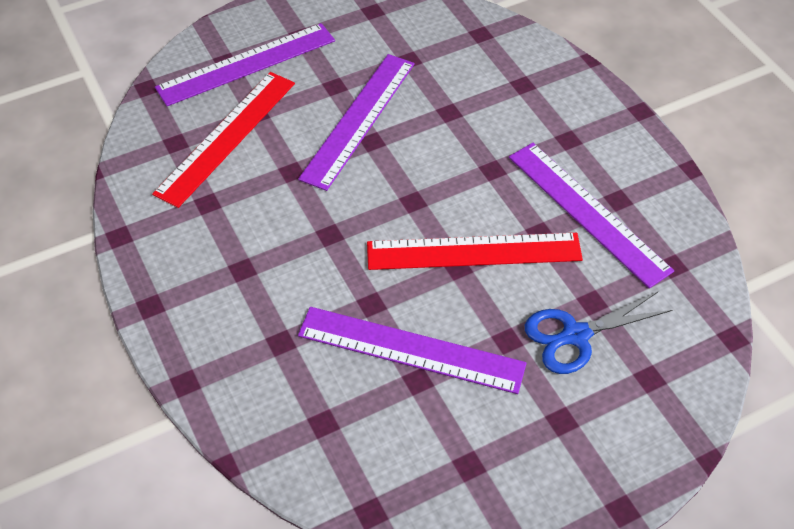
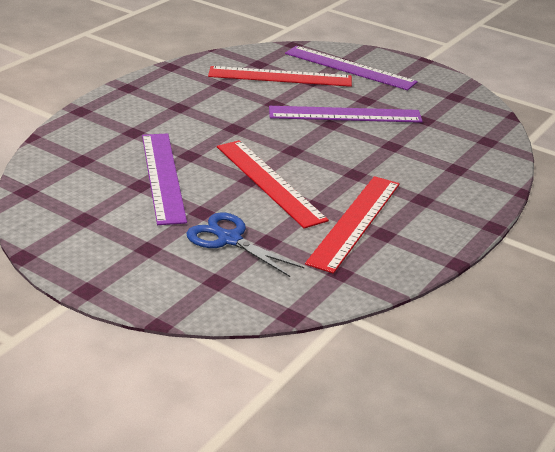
camera: 60 degrees right, 20 degrees down
purple ruler [509,143,674,288] -> red ruler [305,176,400,274]

